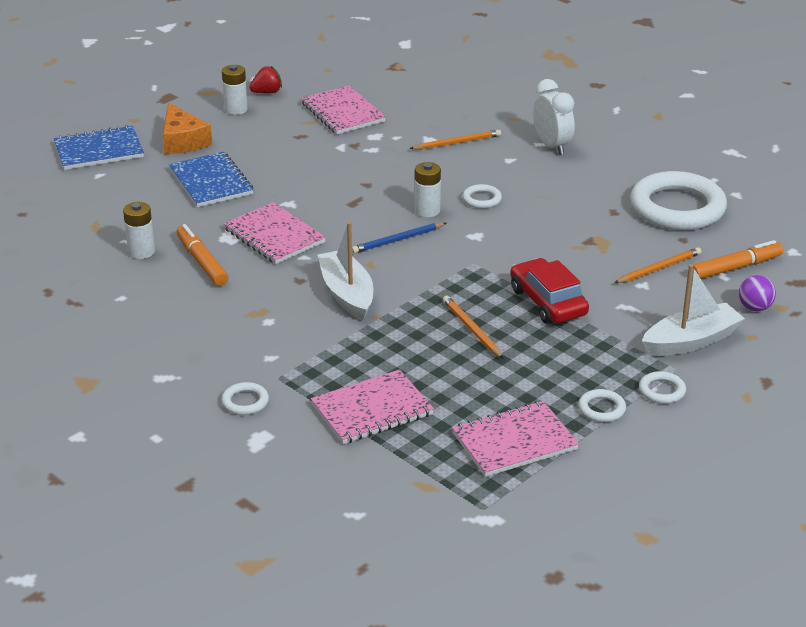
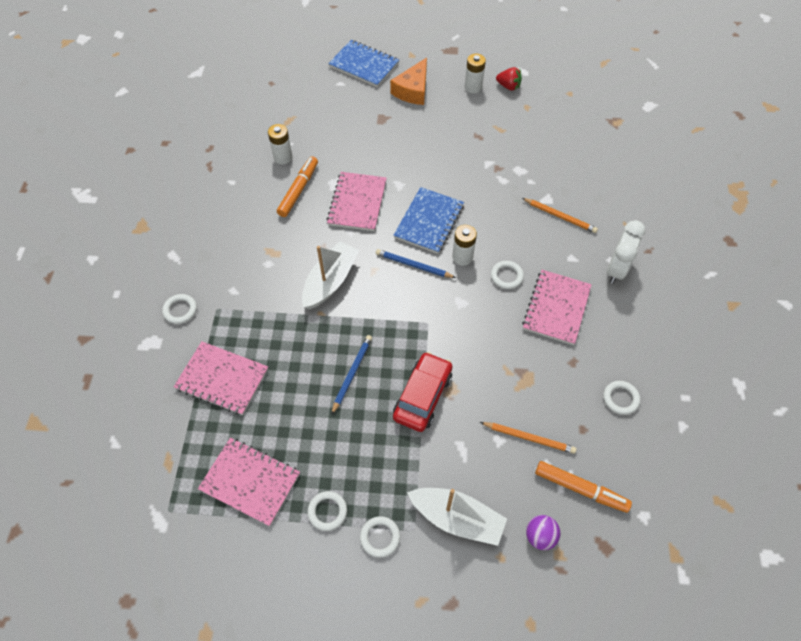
camera: 50 degrees right, 25 degrees up
blue notebook [169,152,254,207] -> blue notebook moved to [393,187,464,254]
pink notebook [301,85,386,134] -> pink notebook moved to [522,270,592,345]
orange pencil [443,296,504,359] -> blue pencil [331,335,372,415]
white ring [630,171,727,230] -> white ring [603,381,640,415], size x0.42

